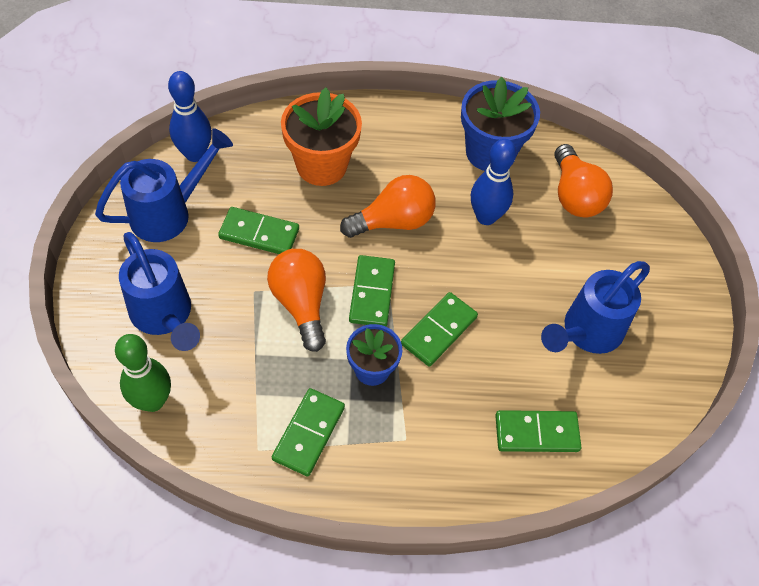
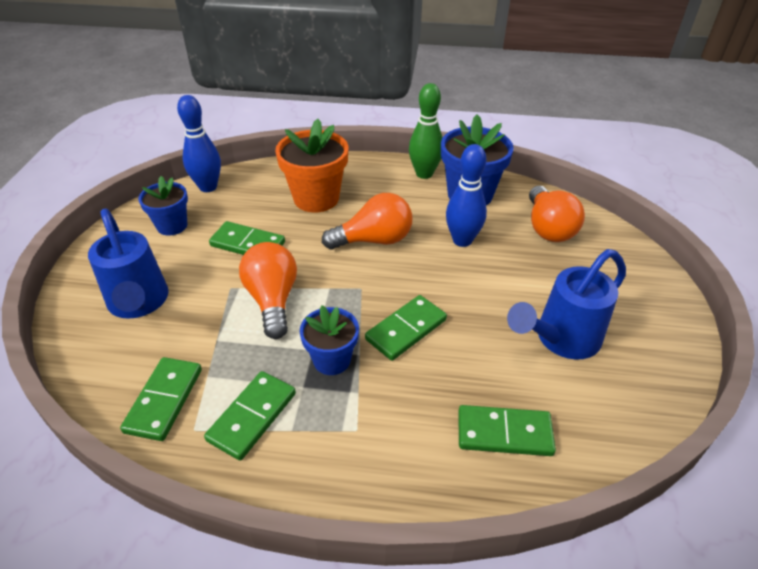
camera: 10 degrees right, 15 degrees down
blue watering can [95,128,233,242] -> blue flower pot [138,176,188,236]
green bowling pin [115,334,171,412] -> green bowling pin moved to [409,83,443,179]
green domino [349,255,395,327] -> green domino moved to [120,357,202,441]

